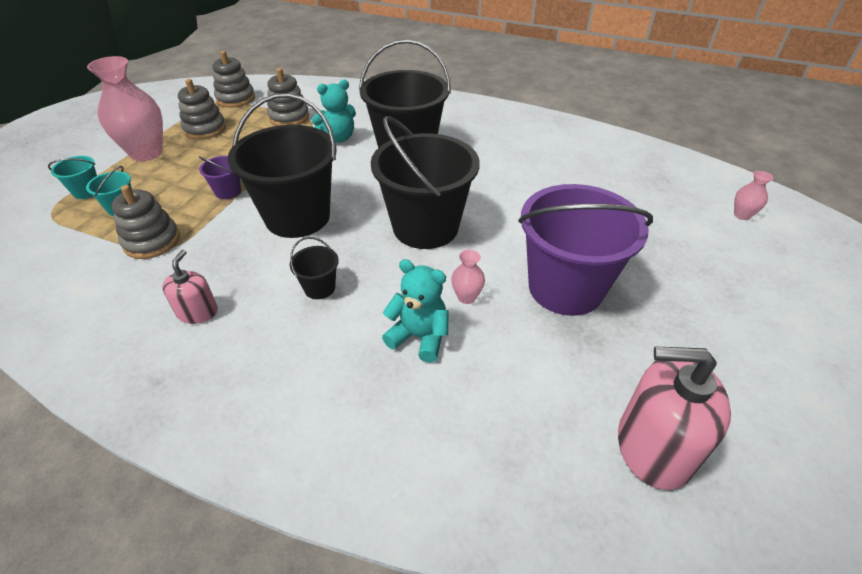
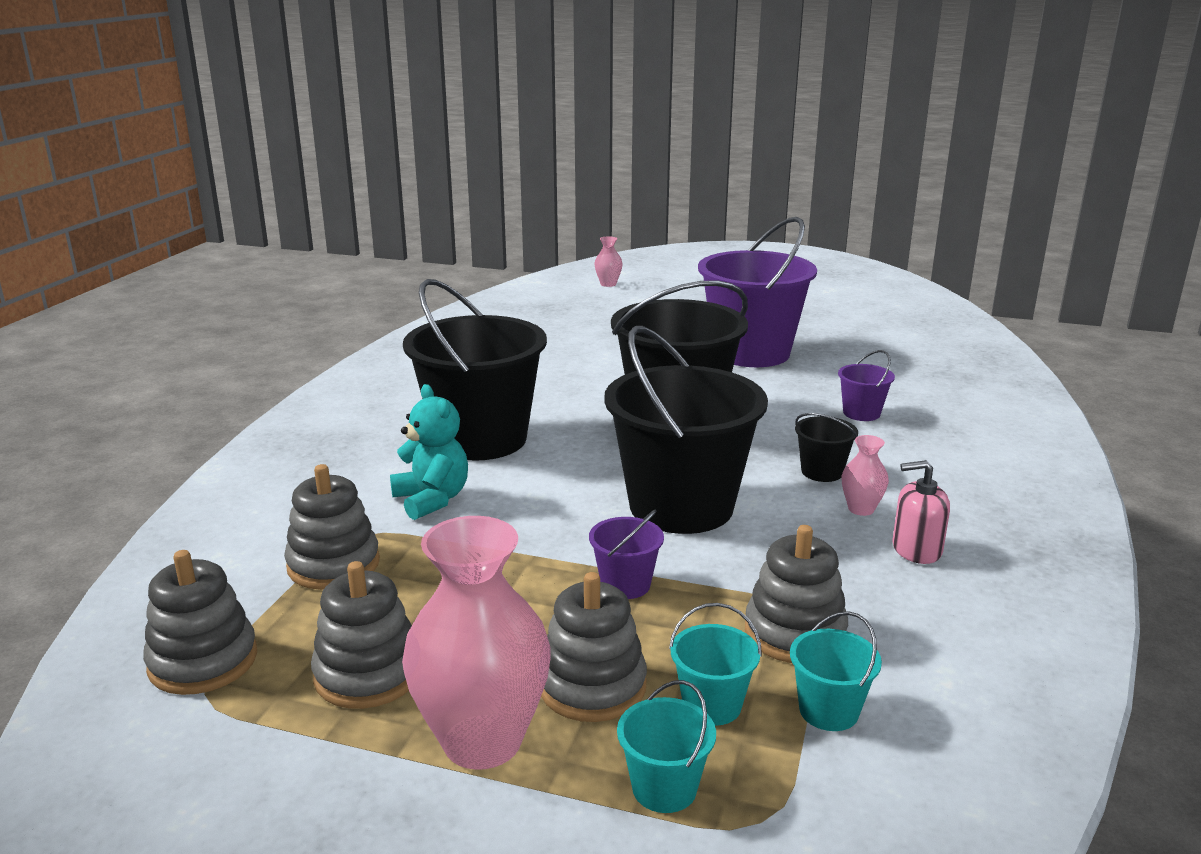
camera: 95 degrees left, 20 degrees down
turquoise teddy bear [382,259,449,363] -> purple bucket [838,350,895,421]
pink vase [451,250,485,304] -> pink vase moved to [841,435,889,516]
pink soap dispenser [618,346,731,490] -> none
none -> grey stacking toy [541,572,647,722]
none -> turquoise bucket [790,611,882,731]

